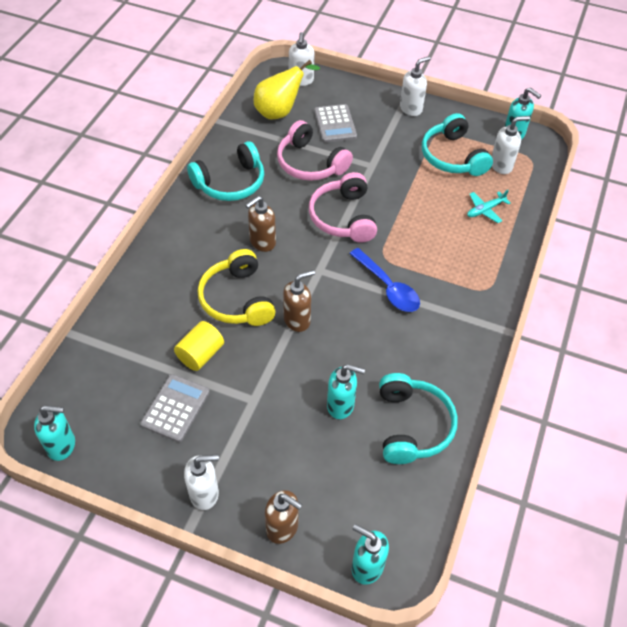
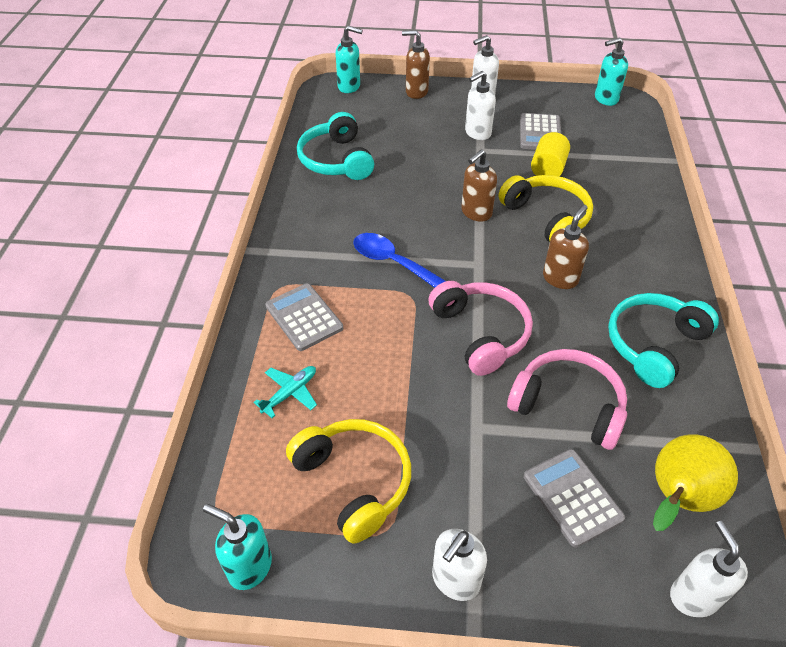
camera: 165 degrees right, 5 degrees down
turquoise soap dispenser [327,364,365,419] -> none
turquoise headphones [422,113,493,176] -> yellow headphones [286,419,411,543]
white soap dispenser [492,116,530,174] -> white soap dispenser moved to [465,71,496,140]
none -> grey calculator [265,283,343,351]

